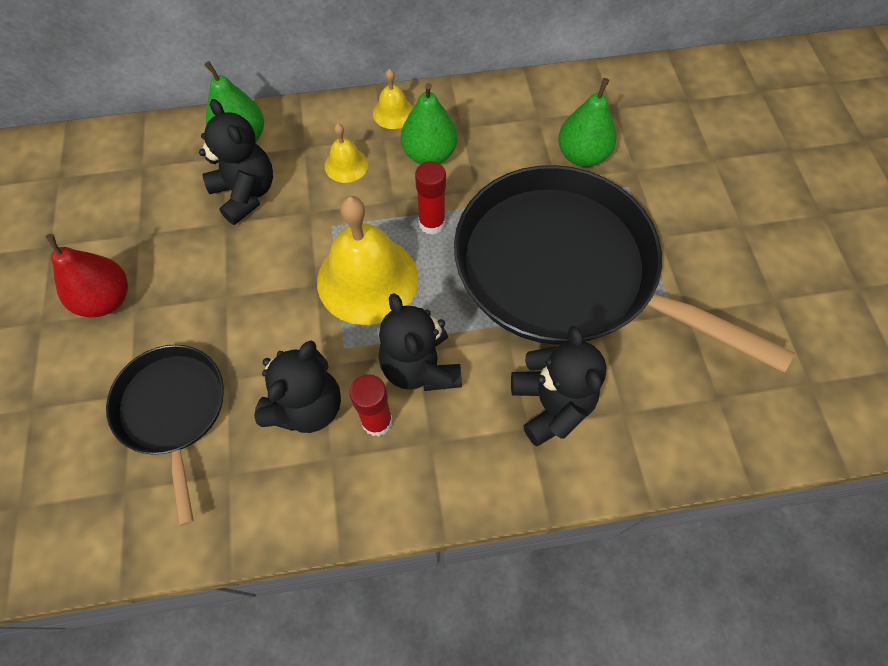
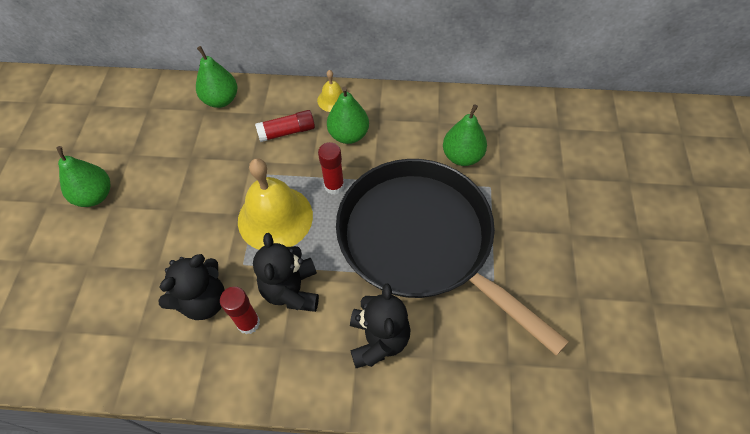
camera: 15 degrees right, 5 degrees down
red pear [46,234,128,317] -> green pear [56,146,111,207]
black pan [106,345,224,526] -> none
black teddy bear [199,99,273,225] -> none
yellow bell [325,124,368,183] -> red glue stick [255,110,315,142]

